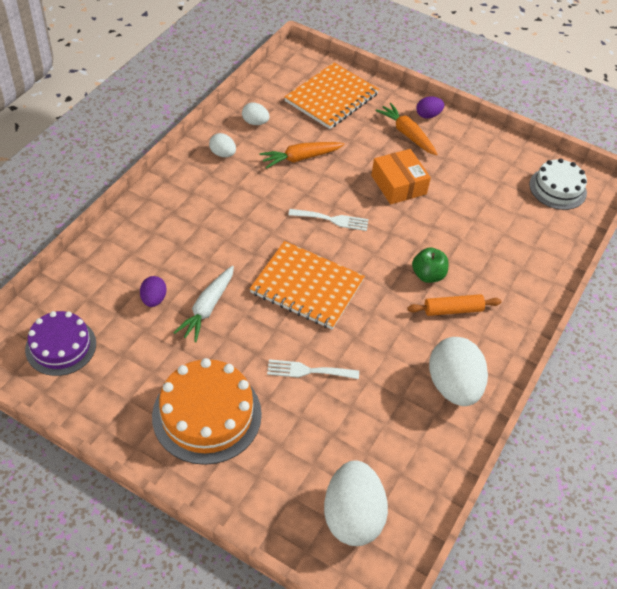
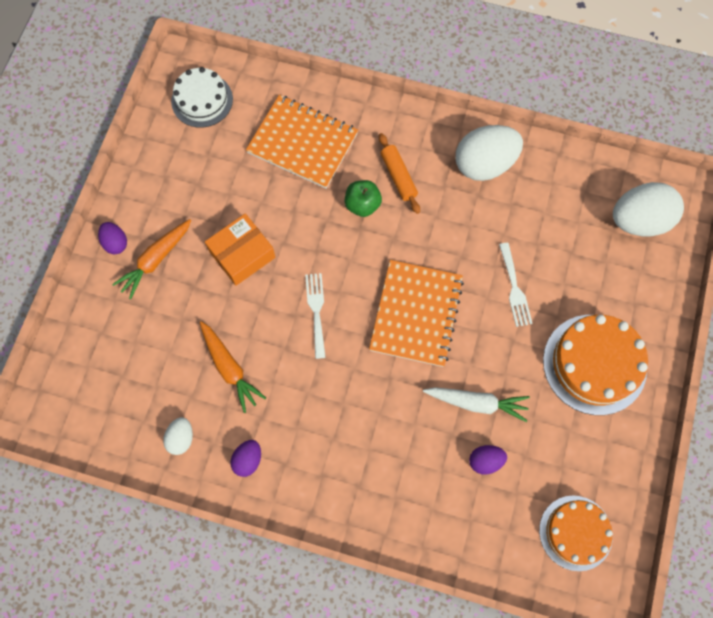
camera: 100 degrees left, 20 degrees up
purple cake [25,311,96,376] -> orange cake [539,496,613,571]
white egg [209,133,236,157] -> purple egg [231,440,261,477]
orange notebook [284,63,379,129] -> orange notebook moved to [246,95,358,189]

